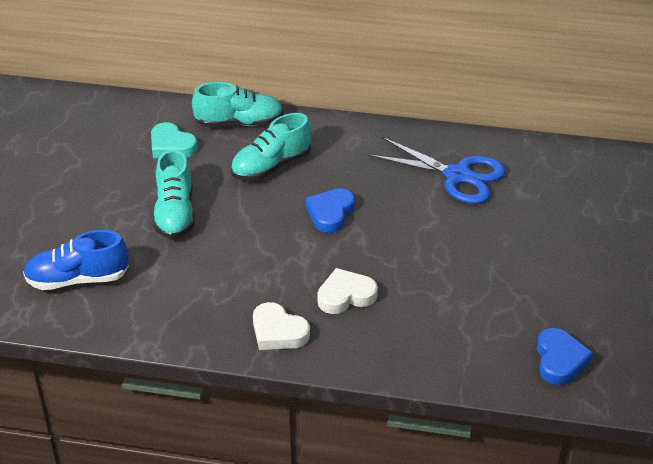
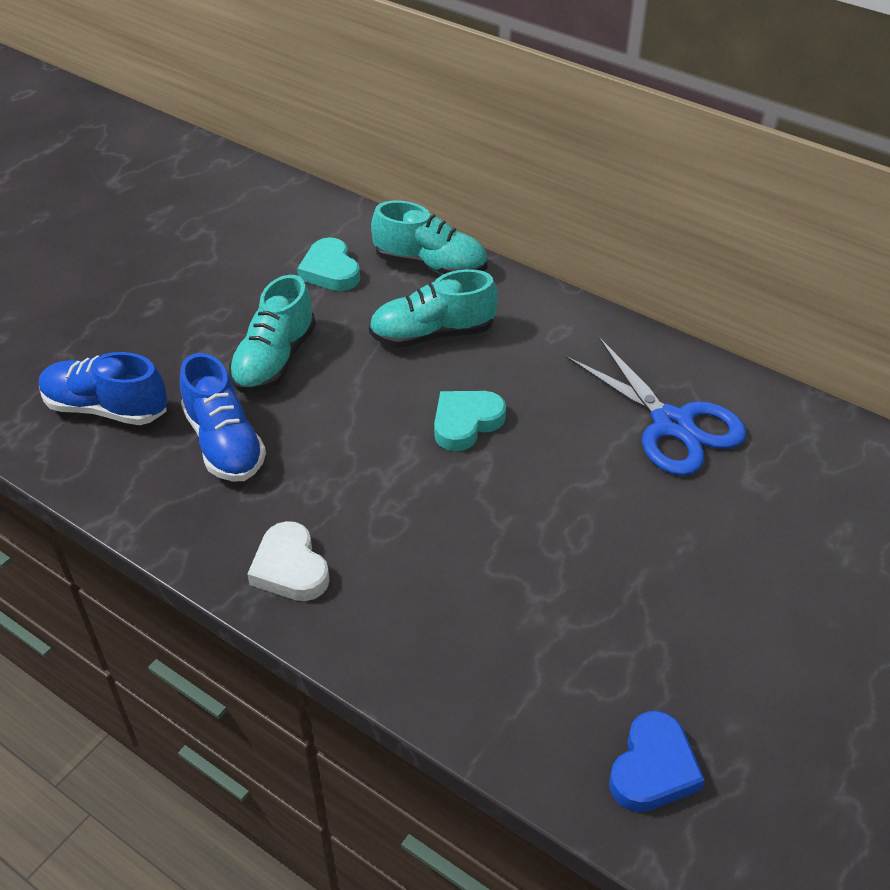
camera: 25 degrees right, 5 degrees up
blue heart [306,188,355,233] -> turquoise heart [434,391,506,451]
white heart [317,268,378,314] -> none
none -> blue shoe [180,353,266,482]

